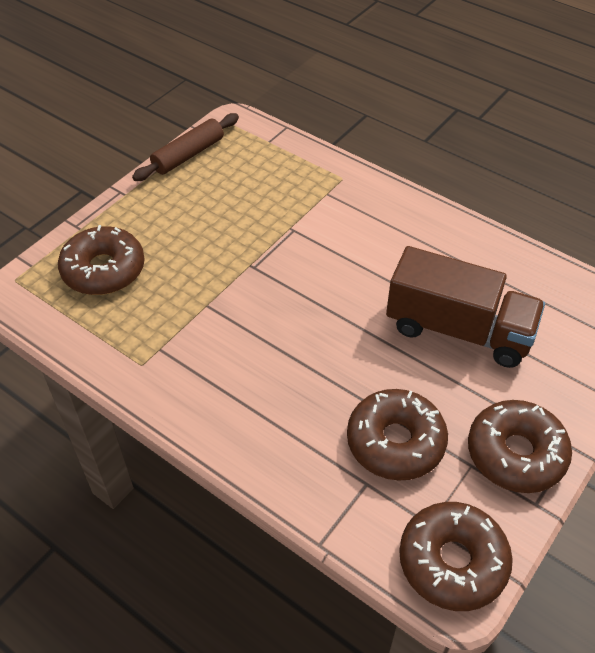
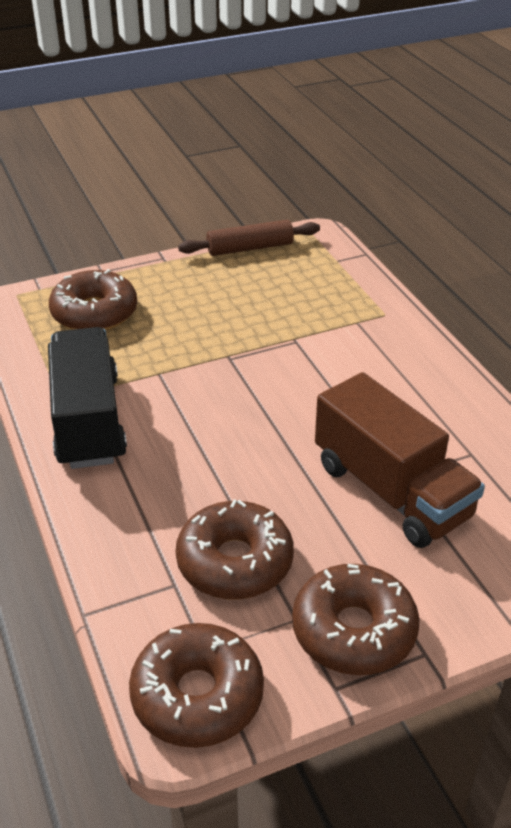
camera: 30 degrees right, 10 degrees down
none -> black truck [48,327,127,469]

